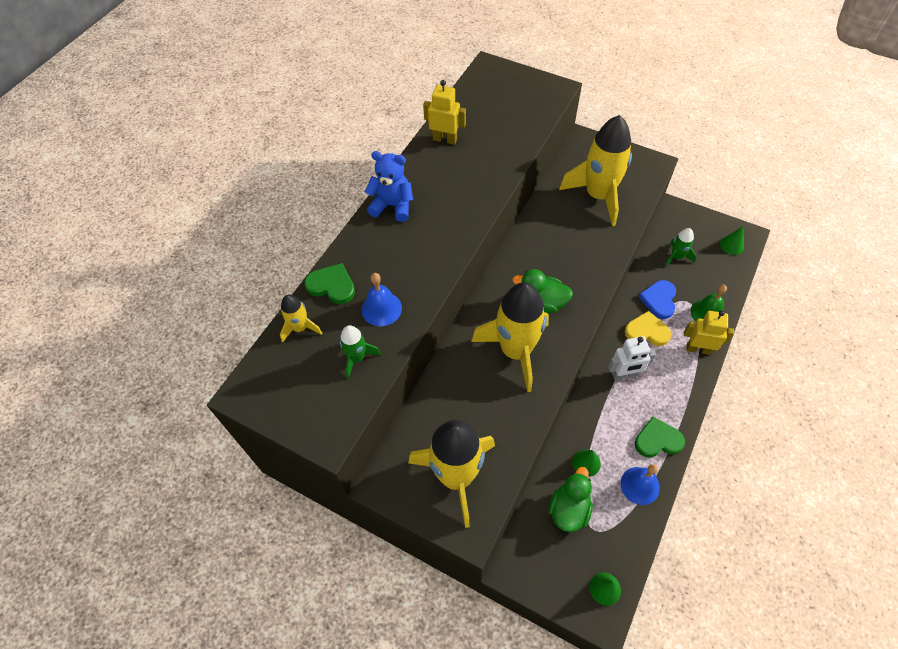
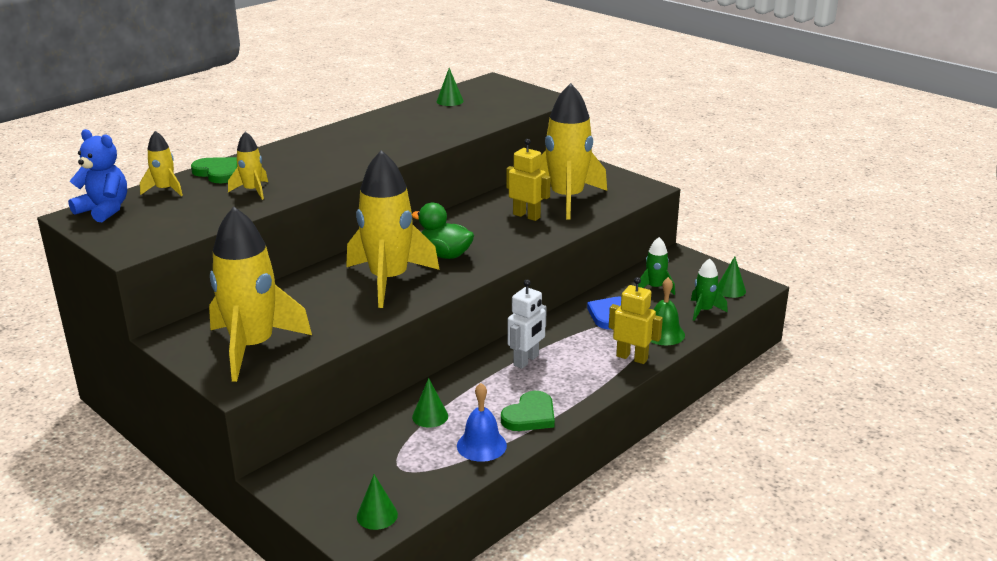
camera: 15 degrees right, 30 degrees down
green rocket [340,325,381,378] -> green rocket moved to [691,258,728,321]
blue bell [362,273,402,326] -> yellow rocket [228,131,268,200]
blue teddy bear [365,151,413,222] -> blue teddy bear moved to [68,129,127,222]
yellow robot [423,80,466,145] -> yellow robot moved to [506,139,551,221]
green duck [549,467,593,532] -> none
white robot [608,336,656,380] -> white robot turned 60 degrees counterclockwise [508,280,547,369]
yellow heart [625,311,671,346] -> none
green heart [635,417,685,458] -> green heart turned 120 degrees clockwise [501,391,555,431]
none -> green cone [437,68,463,106]

